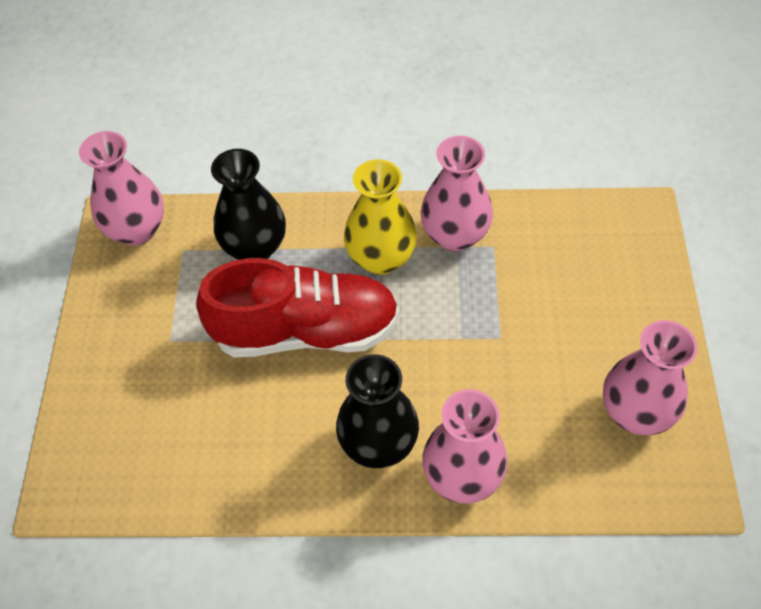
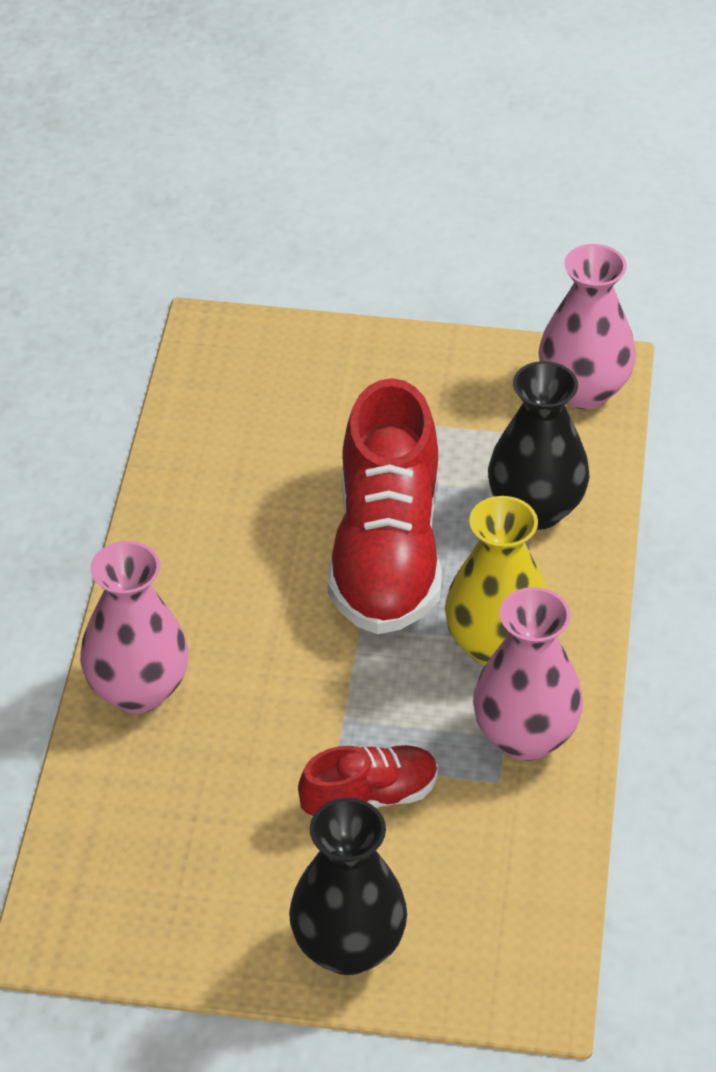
camera: 95 degrees right, 10 degrees down
black vase [336,354,419,468] -> black vase moved to [289,798,407,975]
pink vase [603,320,697,435] -> none
none -> red shoe [298,745,438,818]

